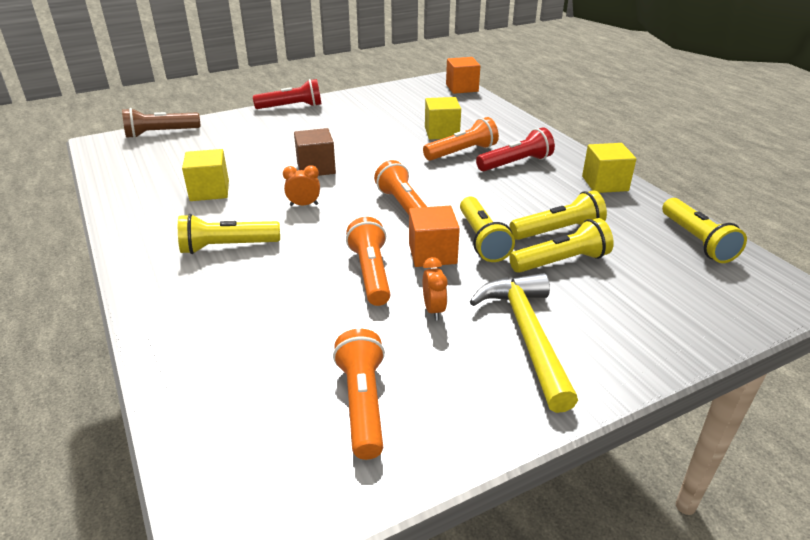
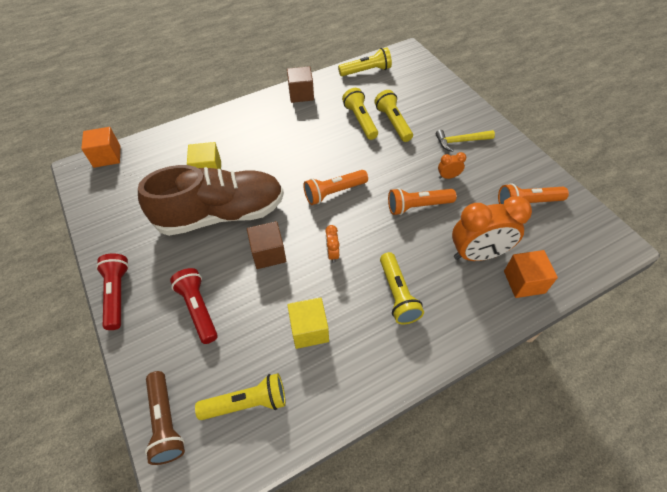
camera: 90 degrees left, 20 degrees up
orange cube [409,206,460,267] -> orange cube moved to [504,250,558,298]
orange flashlight [423,117,499,161] -> none
yellow flashlight [460,197,515,262] -> yellow flashlight moved to [195,373,286,420]
yellow hammer [470,273,578,413] -> yellow hammer [436,130,495,152], size x0.63
red flashlight [476,127,555,171] -> red flashlight moved to [170,268,218,344]
yellow cube [582,143,636,193] -> brown cube [287,66,314,103]
none -> brown shoe [138,165,284,236]
none -> orange clock [452,196,532,261]

